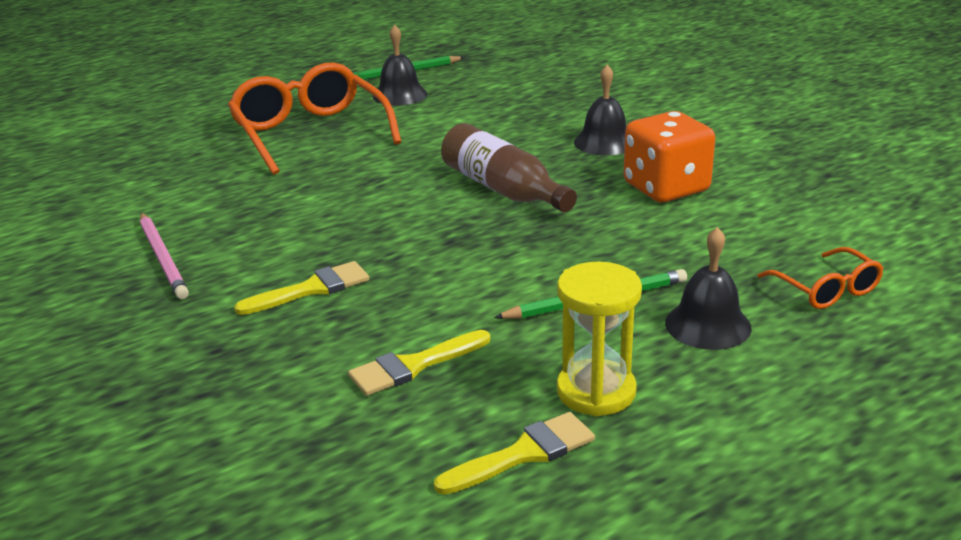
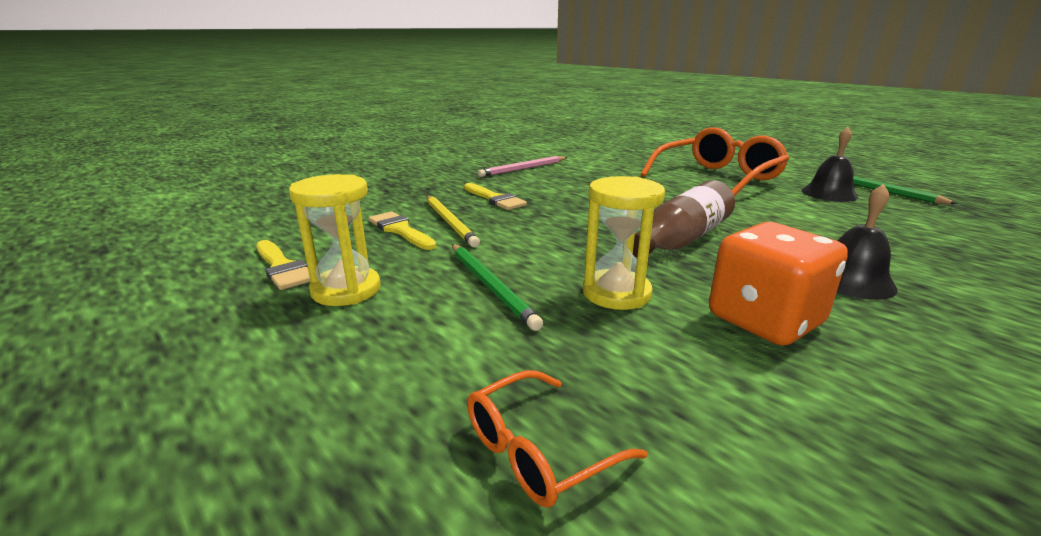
camera: 80 degrees right, 5 degrees down
black bell [665,227,752,350] -> none
none -> yellow pencil [427,196,480,247]
none -> yellow hourglass [583,176,665,310]

